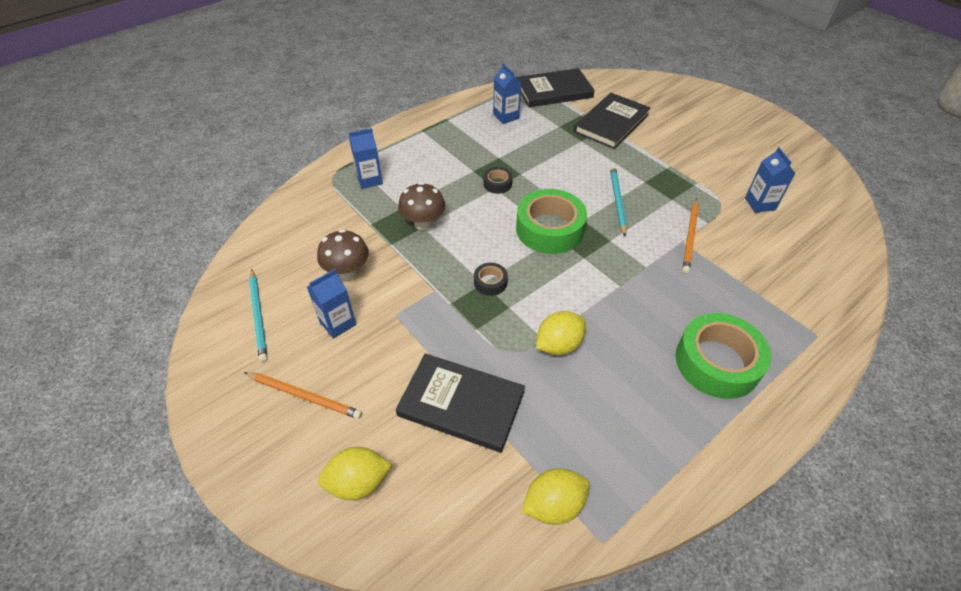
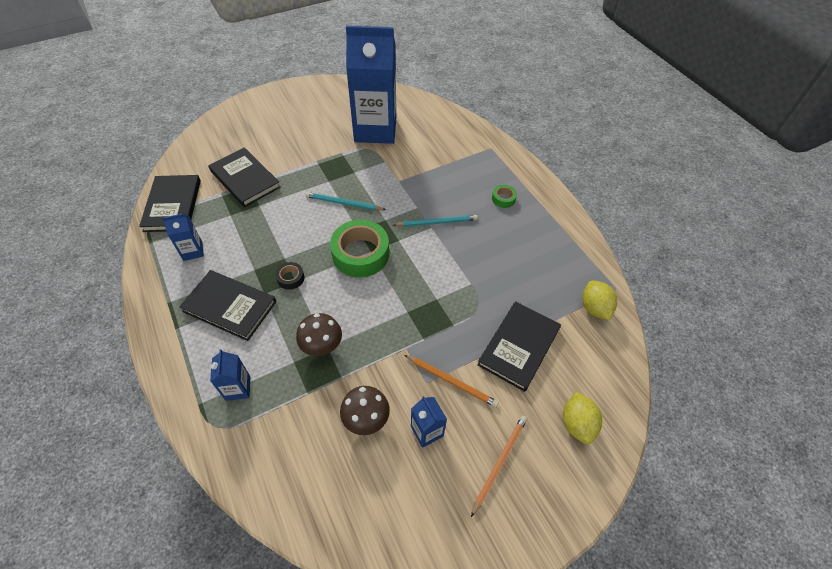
camera: 80 degrees left, 5 degrees up
turquoise pencil [249,269,267,362] -> turquoise pencil moved to [393,215,478,227]
black tape [474,263,508,296] -> none
yellow lemon [536,311,586,355] -> none
green tape [676,313,771,399] -> green tape [492,185,517,208], size x0.46
orange pencil [682,199,699,273] -> orange pencil moved to [405,355,499,407]
blue carton [745,147,796,213] -> blue carton [346,26,396,144], size x2.42
none -> black book [179,270,276,341]

